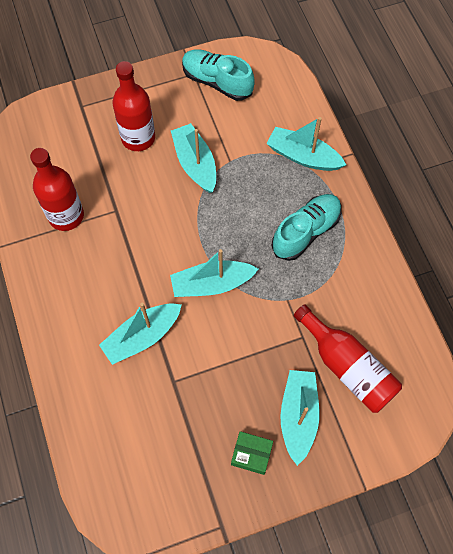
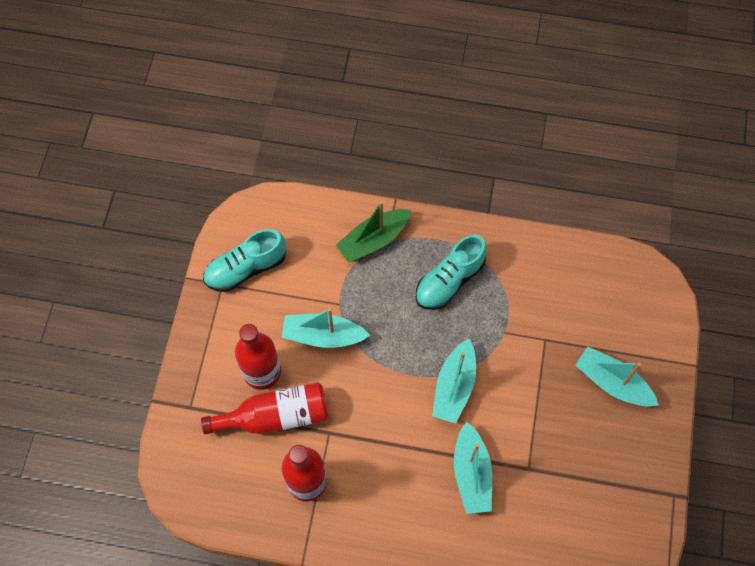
camera: 60 degrees left, 0 degrees up
green box [231,431,273,475] -> none
turquoise boat [266,117,346,171] -> green boat [336,201,411,263]
turquoise shoe [271,194,341,261] -> turquoise shoe turned 120 degrees counterclockwise [416,234,487,310]
red bottle [293,304,402,413] -> red bottle moved to [201,382,328,434]

